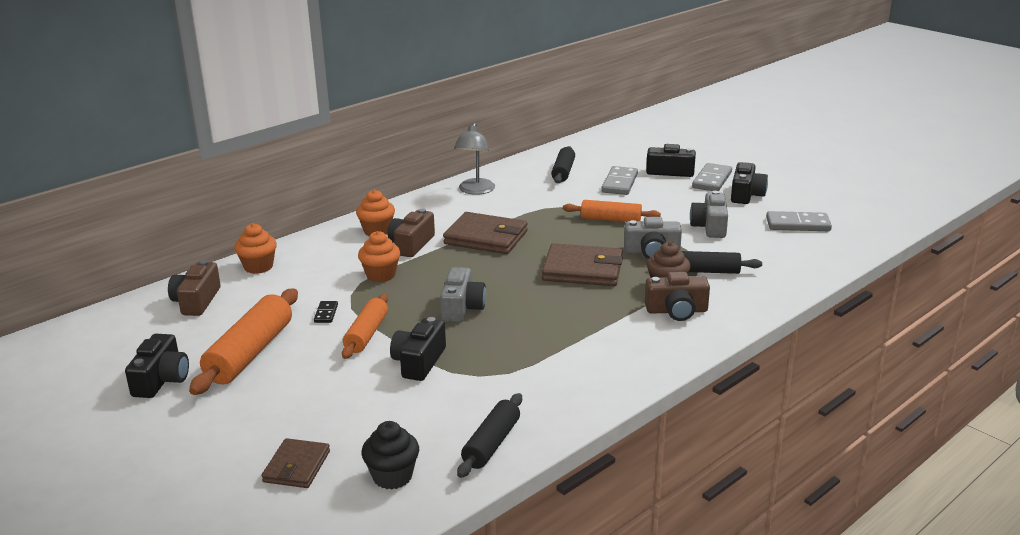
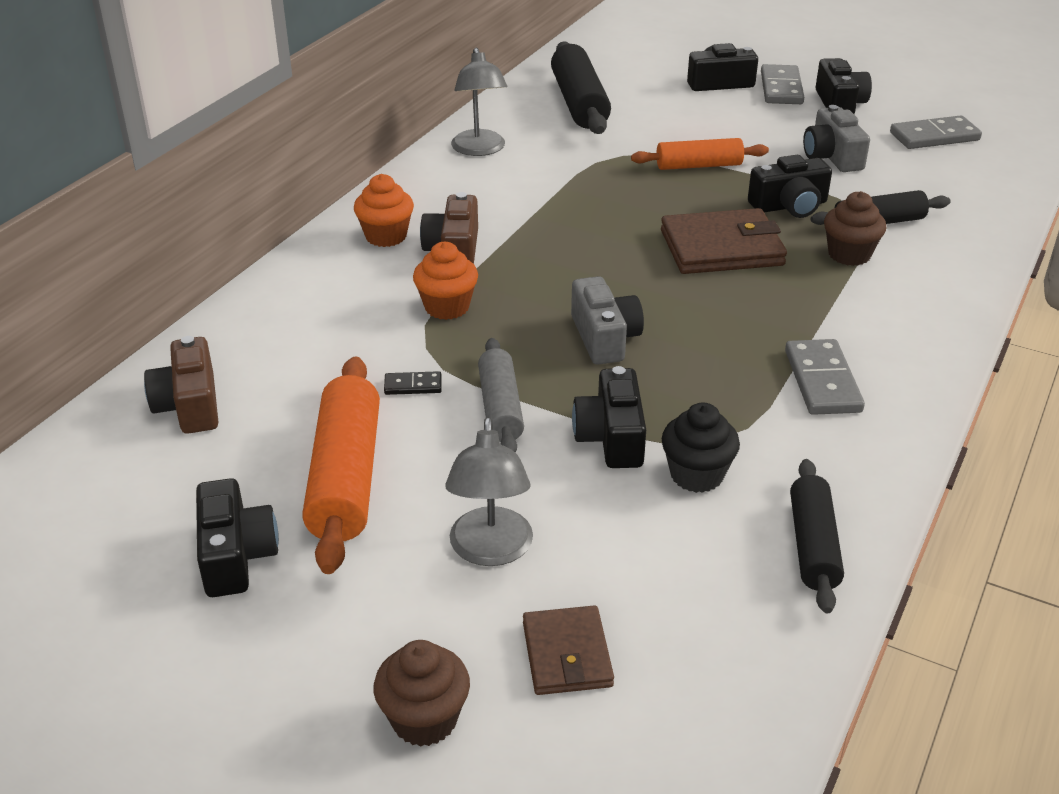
camera: 20 degrees left, 10 degrees up
orange cupcake [234,223,277,274] -> none
black domino [314,301,338,323] -> black domino turned 75 degrees counterclockwise [384,371,442,395]
orange rolling pin [342,294,388,359] -> grey rolling pin [478,338,524,452]
black cupcake [362,421,419,490] -> black cupcake moved to [662,402,740,493]
brown wallet [443,212,528,254] -> none
black rolling pin [551,146,575,184] -> black rolling pin [551,41,611,134], size x1.58
grey domino [601,166,638,195] -> grey domino moved to [785,339,865,415]
grey camera [624,217,682,259] -> black camera [748,155,832,218]
brown camera [645,272,710,321] -> none
none -> brown cupcake [374,640,470,747]
none -> grey lamp [445,417,533,566]

